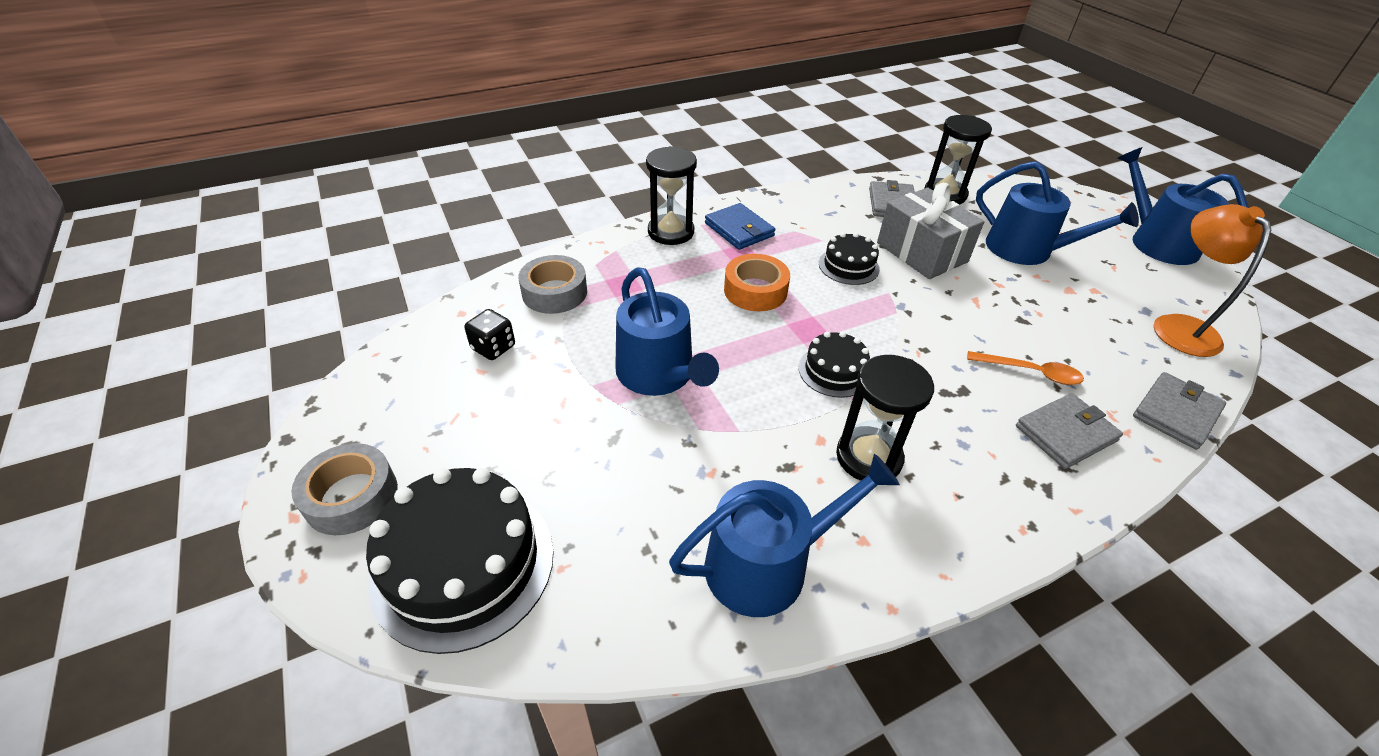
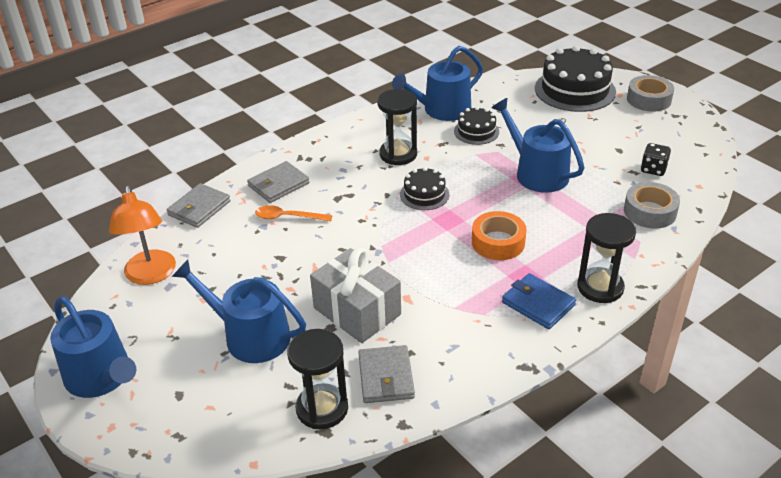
camera: 170 degrees right, 5 degrees down
black cake [819,233,880,285] -> black cake moved to [454,107,499,145]

